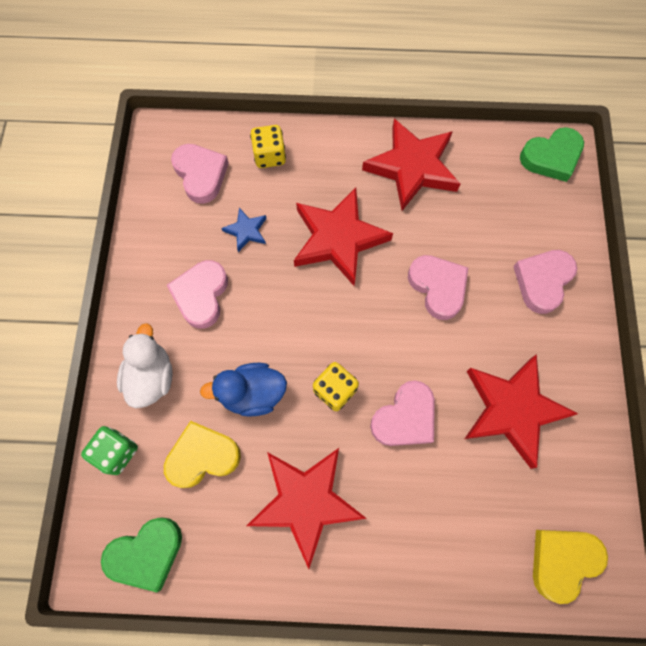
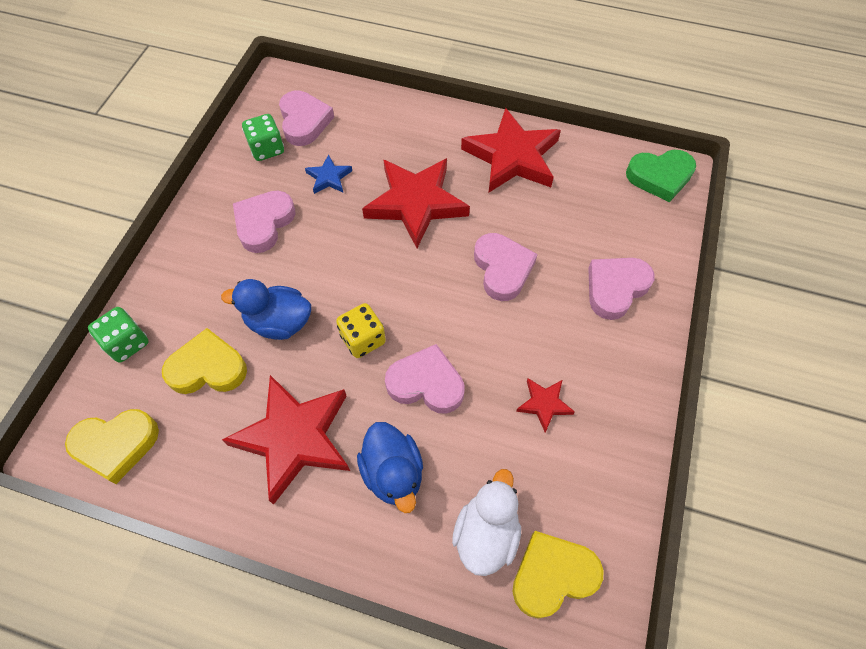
camera: 15 degrees right, 10 degrees down
green heart [101,518,182,592] -> yellow heart [65,409,159,484]
white duck [117,323,173,408] -> white duck moved to [452,469,521,576]
yellow dice [250,125,286,168] -> none
pink heart [370,380,435,446] -> pink heart turned 135 degrees counterclockwise [385,344,465,414]
red star [465,354,578,469] -> red star [516,378,575,432], size x0.46
none -> green dice [242,114,284,161]
none -> blue duck [357,422,423,513]

